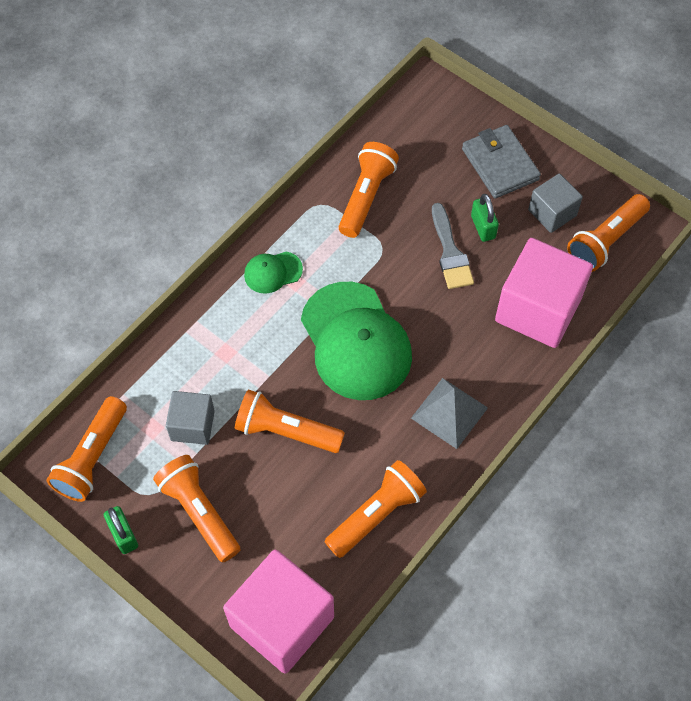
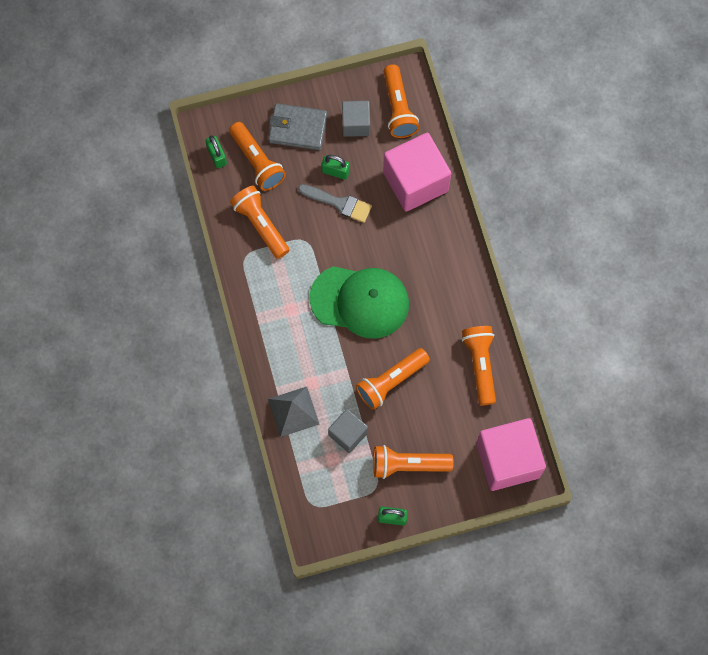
camera: 55 degrees left, 10 degrees up
orange flashlight [46,396,127,502] -> orange flashlight moved to [229,122,286,191]
green cap [244,252,303,294] -> none
grey pyramid [411,378,488,449] -> grey pyramid moved to [268,387,320,437]
none -> green padlock [205,136,227,169]

